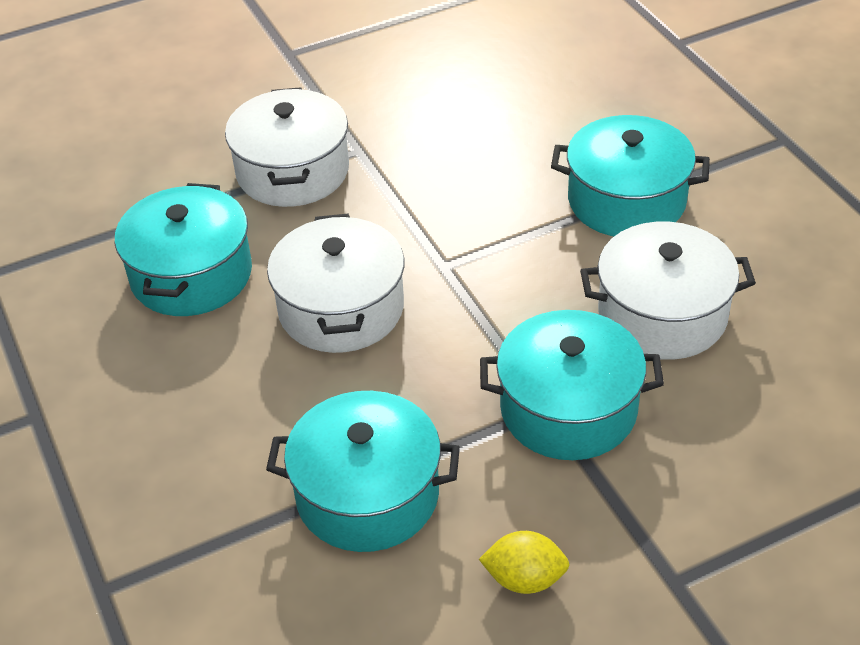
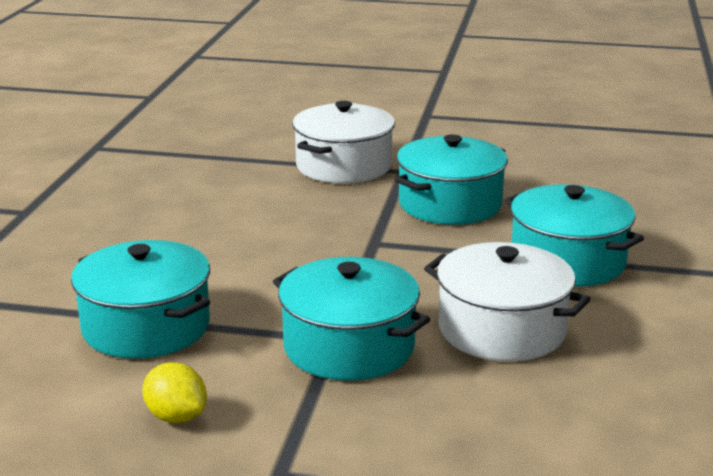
camera: 35 degrees right, 20 degrees down
turquoise pot [115,183,252,316] -> turquoise pot moved to [395,134,508,225]
white pot [267,214,404,353] -> none

